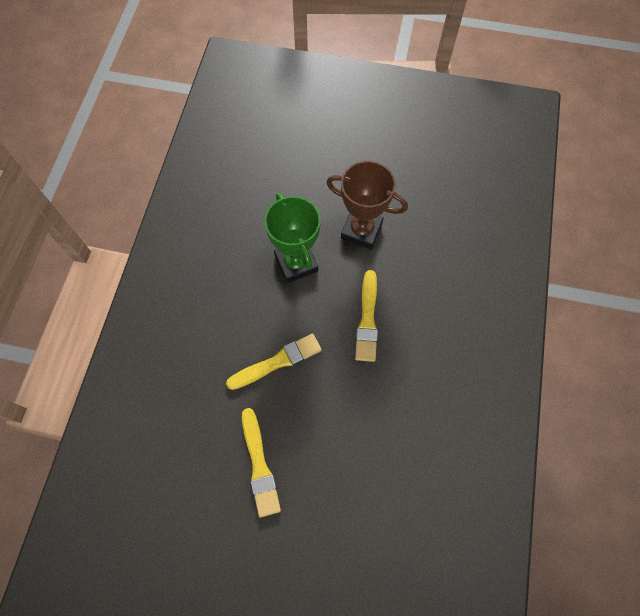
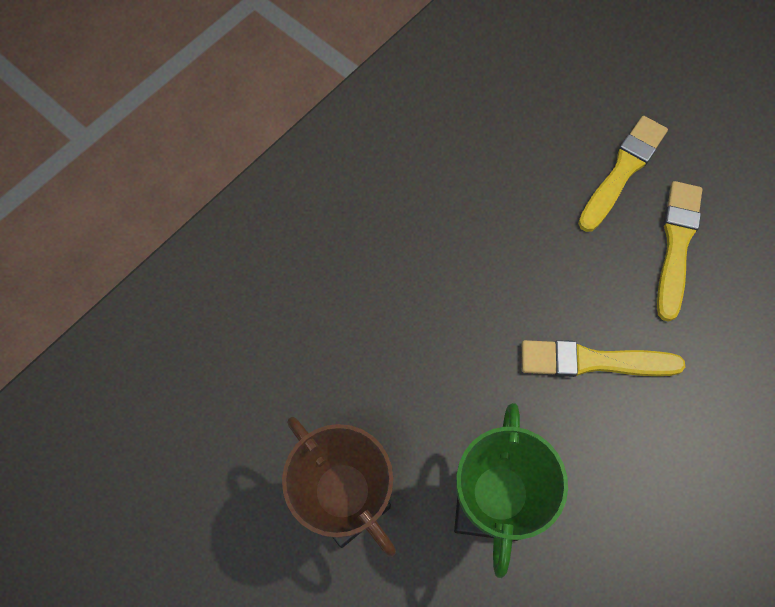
camera: 150 degrees left, 0 degrees up
yellow brush [355,270,378,362] -> yellow brush moved to [578,116,668,232]

